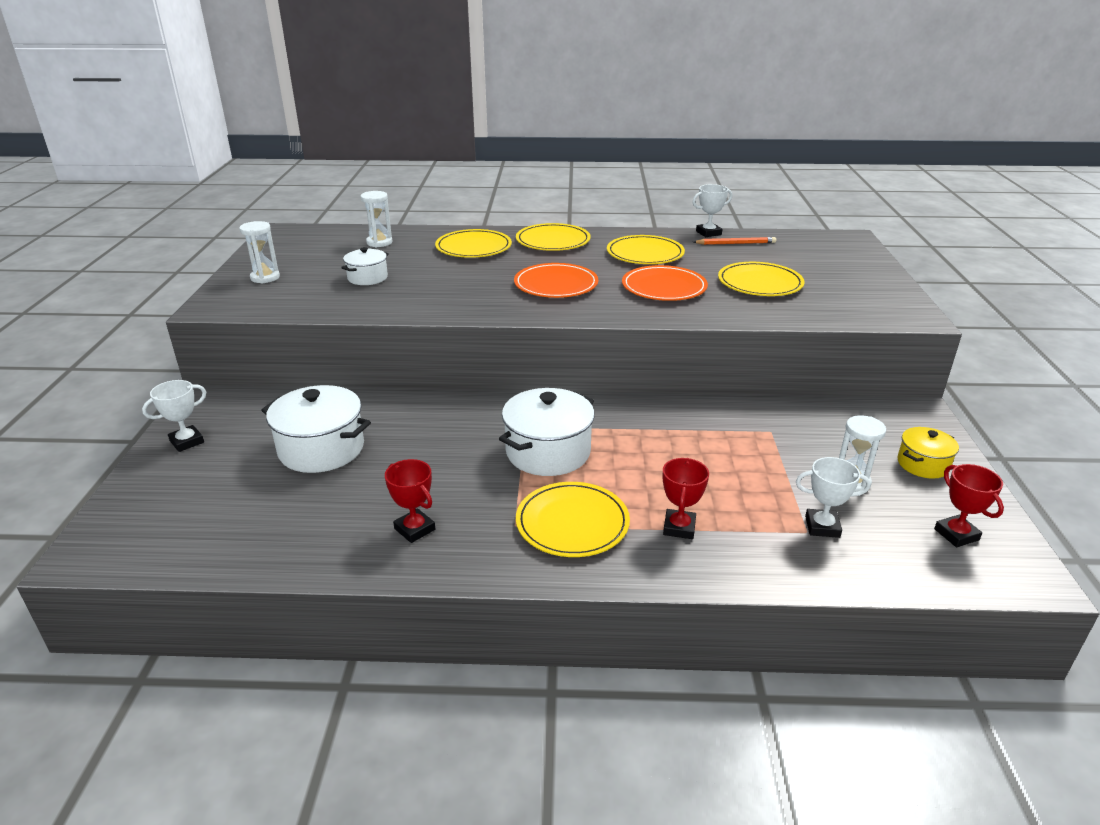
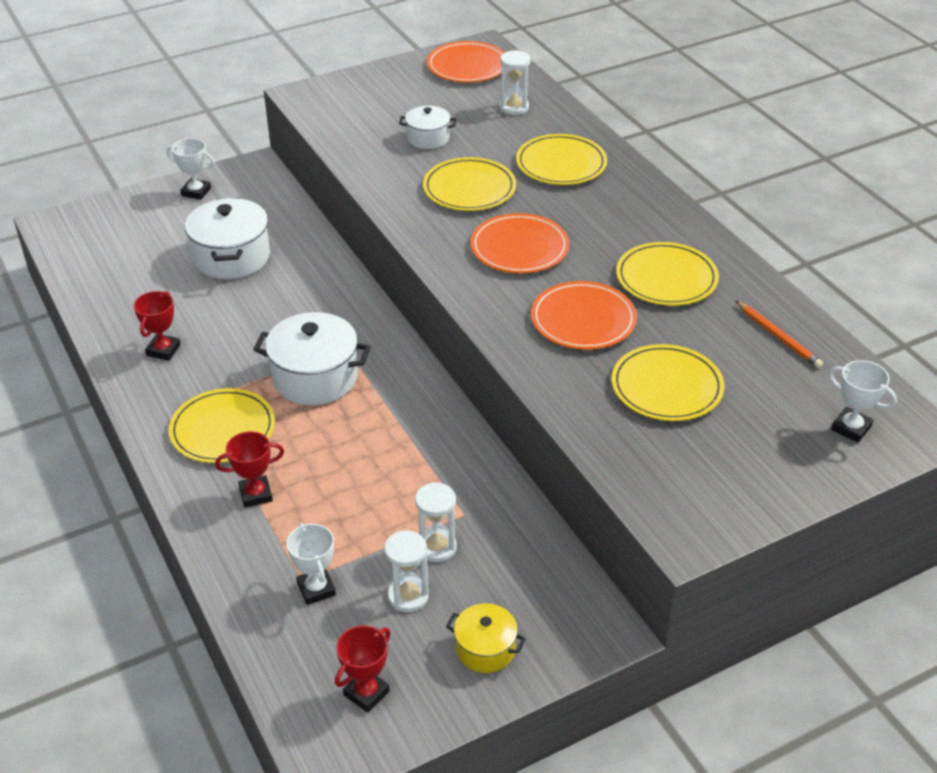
camera: 60 degrees right, 10 degrees up
white hourglass [239,221,280,284] -> white hourglass moved to [415,482,457,562]
yellow plate [516,223,591,251] -> yellow plate moved to [423,157,516,211]
white trophy [692,184,732,237] -> white trophy moved to [829,360,897,443]
none -> orange plate [427,41,505,83]

